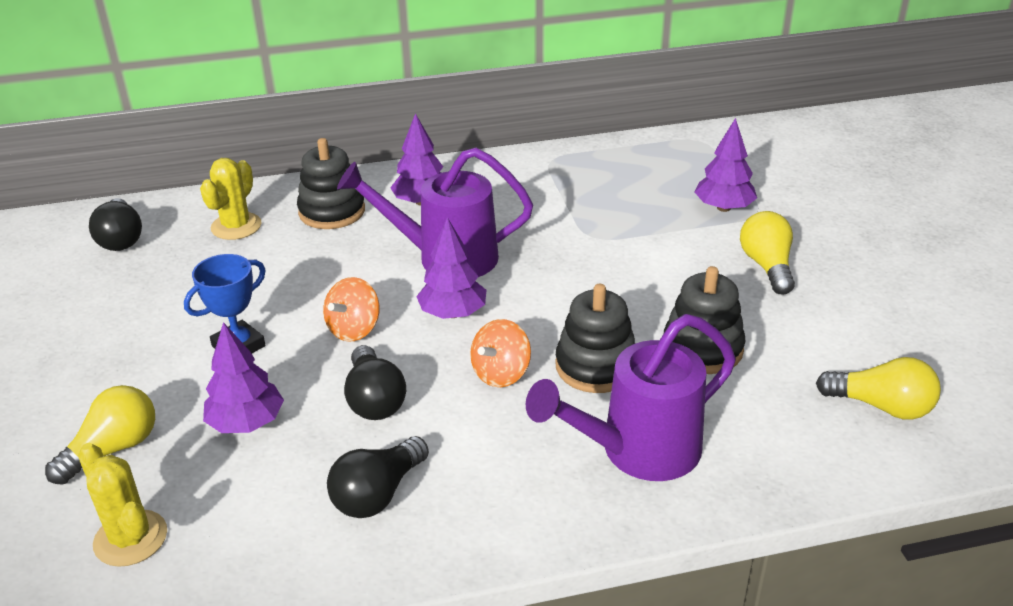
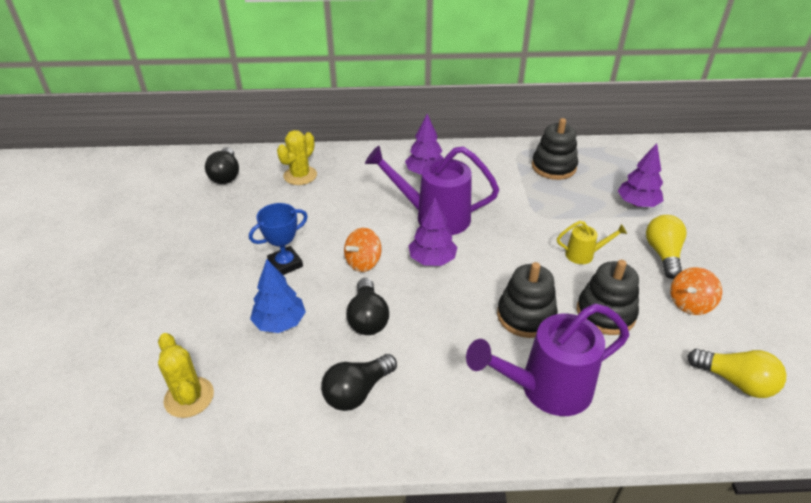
camera: 10 degrees right, 5 degrees up
yellow light bulb [45,385,155,485] -> none
purple tree [203,322,284,433] -> blue tree [250,259,306,333]
black stacking toy [297,138,365,229] -> black stacking toy moved to [532,118,578,180]
orange spinning top [470,319,531,387] -> orange spinning top moved to [670,267,722,315]
none -> yellow watering can [557,221,627,264]

